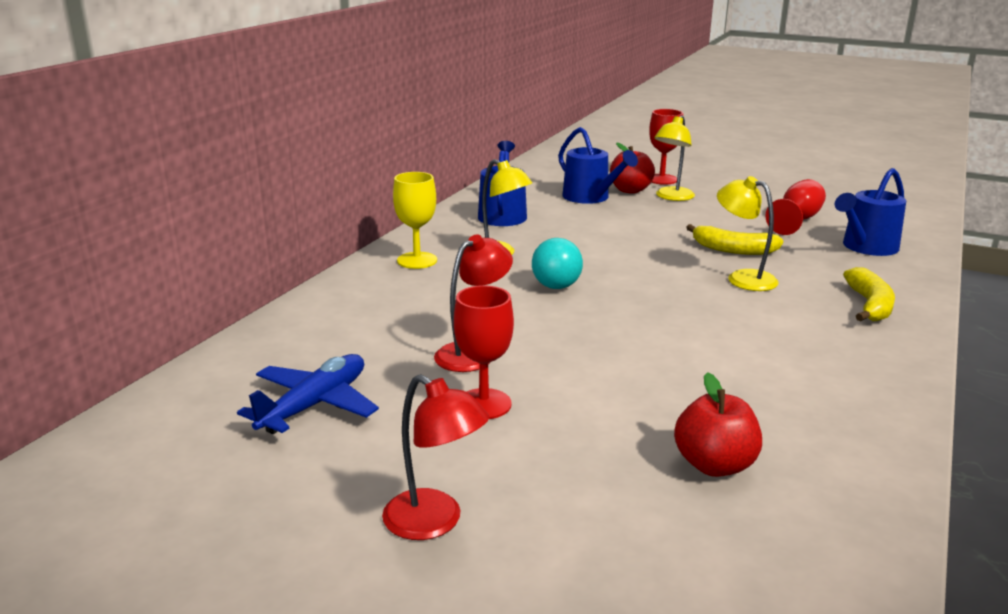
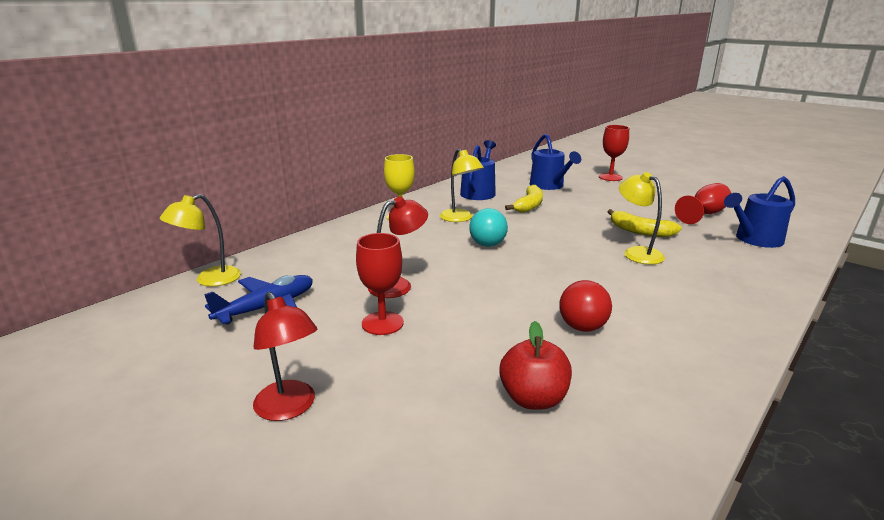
camera: 15 degrees right, 0 degrees up
red apple [610,142,655,194] -> none
yellow lamp [654,115,695,201] -> yellow lamp moved to [160,194,241,286]
yellow banana [843,267,895,322] -> yellow banana moved to [505,185,543,213]
none -> red ball [559,280,612,332]

